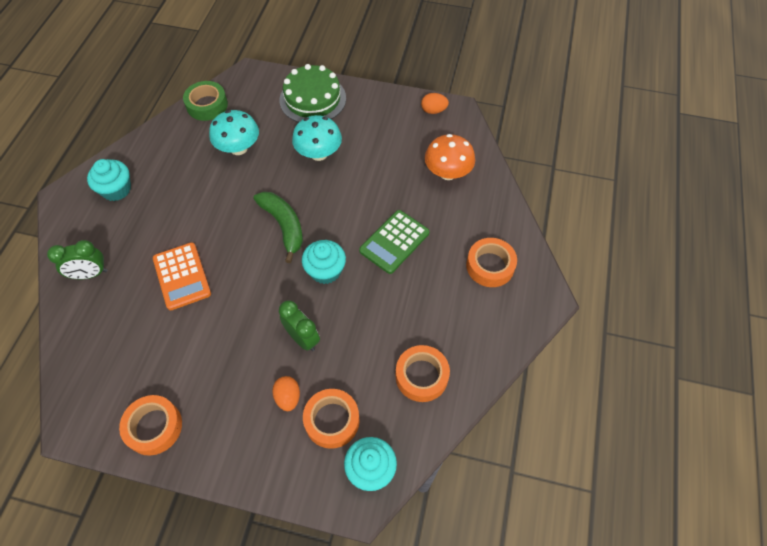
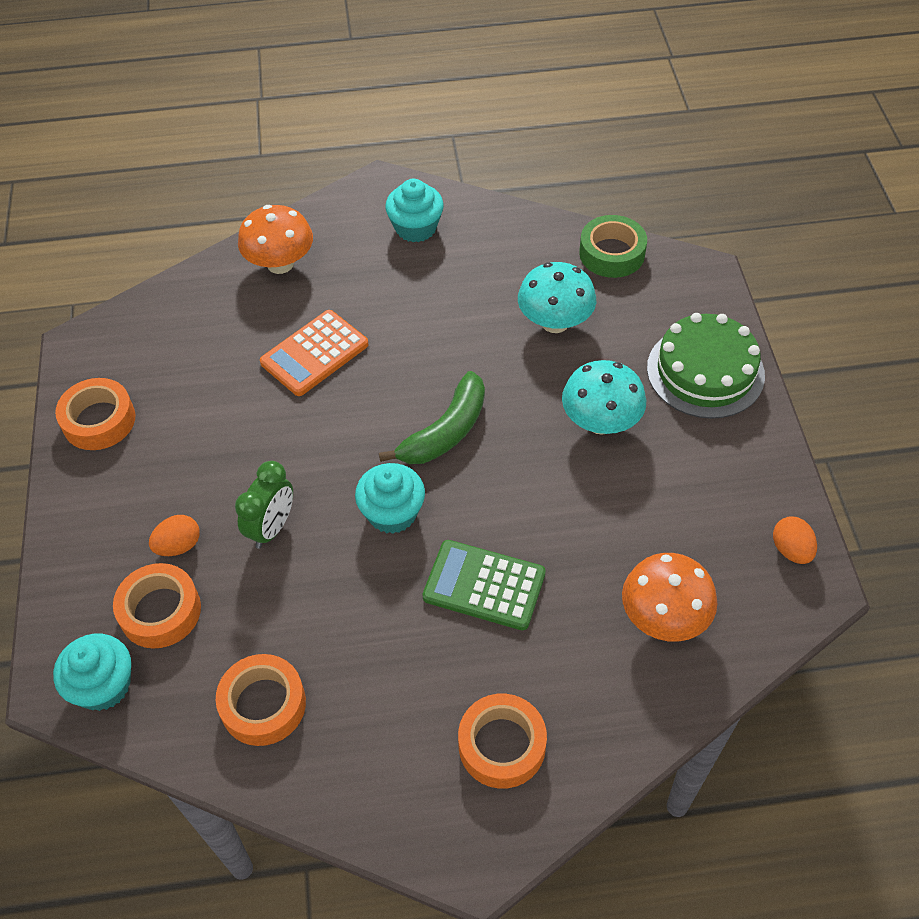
camera: 70 degrees right, 5 degrees down
green clock [47,240,107,279] -> orange mushroom [238,205,313,274]

